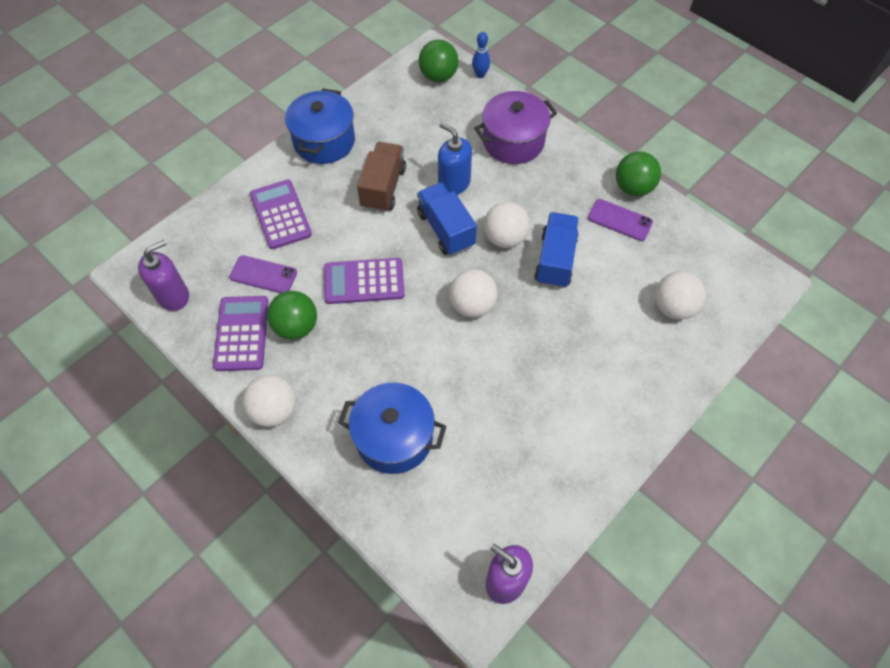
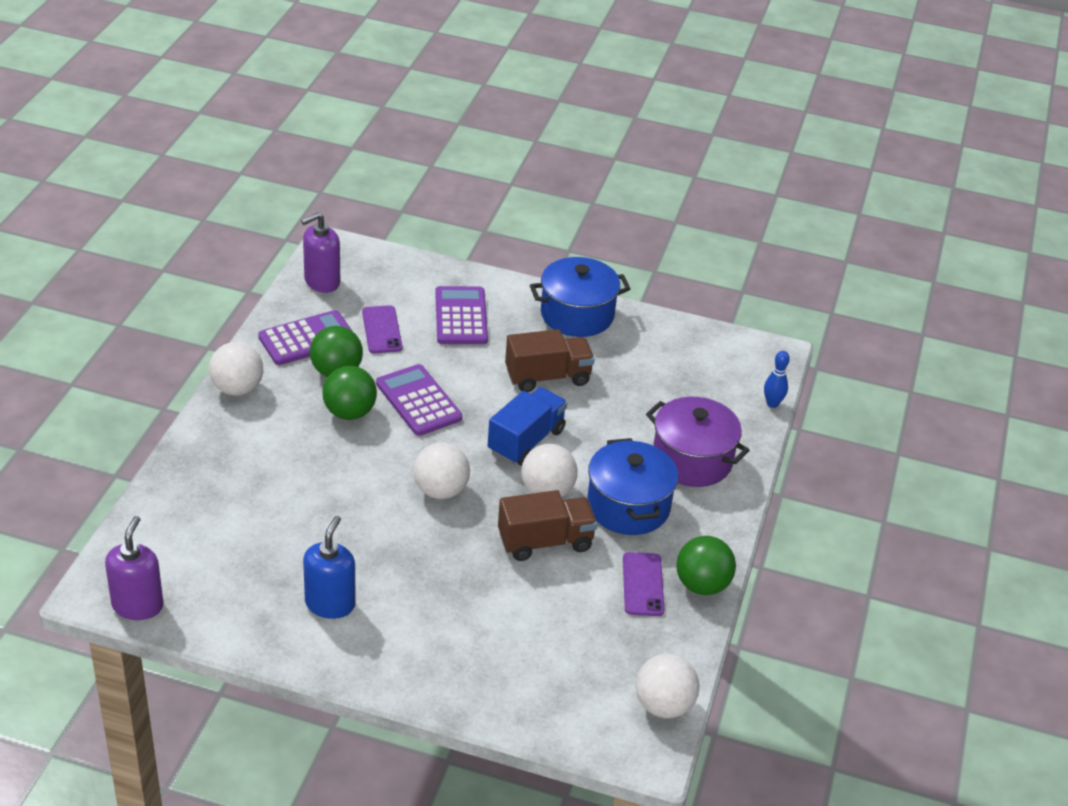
camera: 60 degrees right, 20 degrees down
purple soap dispenser [138,240,189,311] -> purple soap dispenser turned 120 degrees clockwise [301,212,340,293]
purple calculator [250,180,312,249] -> purple calculator turned 45 degrees counterclockwise [435,286,488,344]
blue pot [338,383,446,474] -> blue pot moved to [587,438,678,535]
green ball [418,40,459,82] -> green ball moved to [322,366,377,420]
blue soap dispenser [438,122,472,195] -> blue soap dispenser moved to [303,516,356,619]
blue truck [534,212,579,288] -> brown truck [498,490,597,561]
white ball [655,271,706,320] -> white ball moved to [636,654,700,718]

